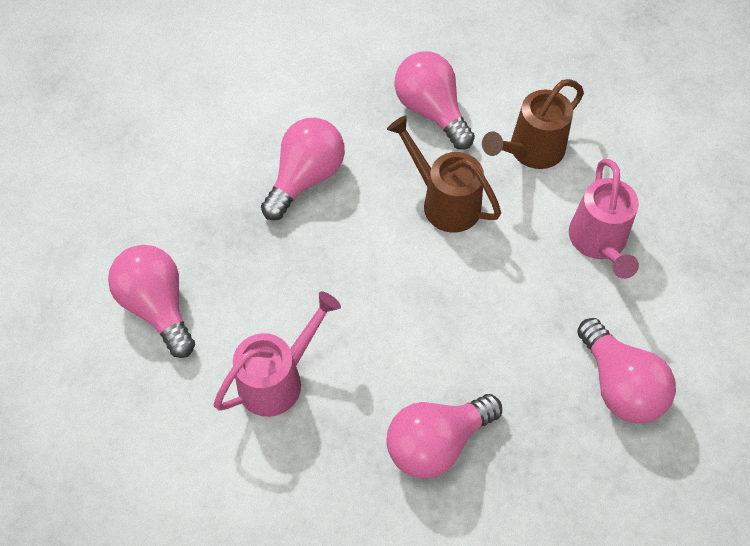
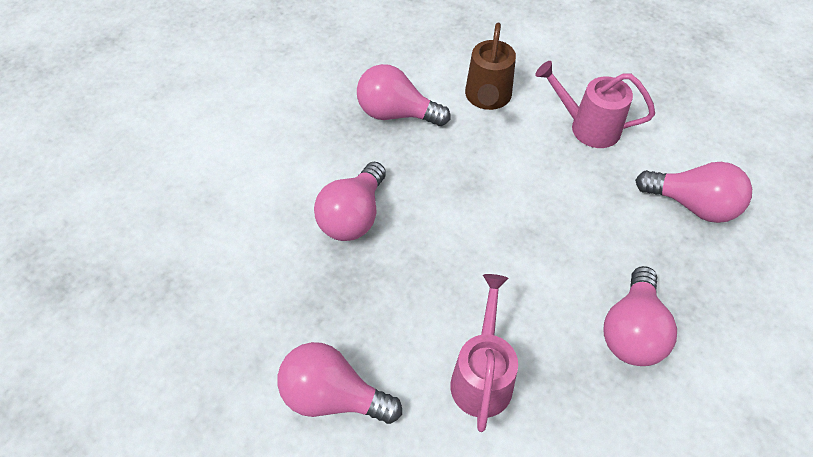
camera: 40 degrees left, 5 degrees down
pink light bulb [261,118,345,220] -> pink light bulb turned 150 degrees counterclockwise [314,162,386,241]
brown watering can [387,115,501,233] -> none
pink watering can [569,159,639,279] -> pink watering can turned 150 degrees clockwise [535,61,655,148]

